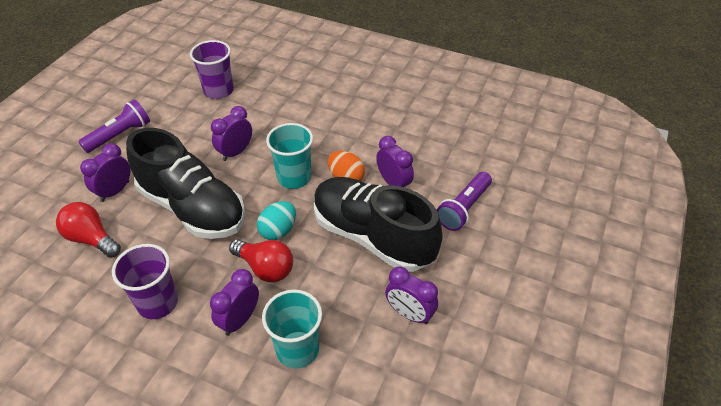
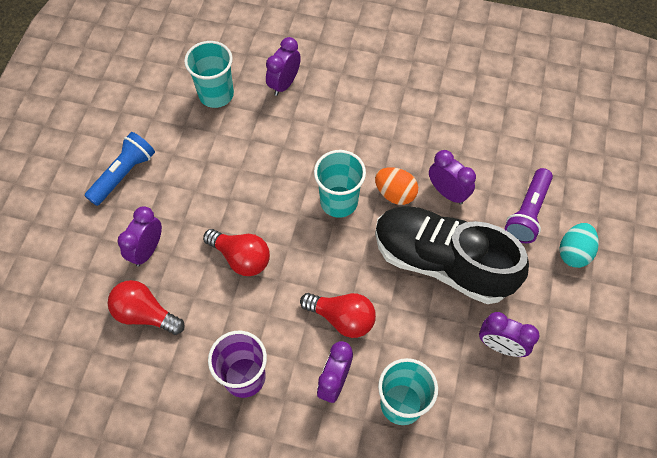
camera: 10 degrees left, 15 degrees up
purple flashlight [78,100,150,153] -> blue flashlight [85,132,155,206]
black shoe [126,128,245,239] -> red light bulb [203,229,270,276]
purple cup [190,40,234,99] -> turquoise cup [184,41,234,108]
purple clock [211,106,252,161] -> purple clock moved to [266,37,301,96]
turquoise egg [257,201,296,240] -> turquoise egg moved to [559,223,599,268]

